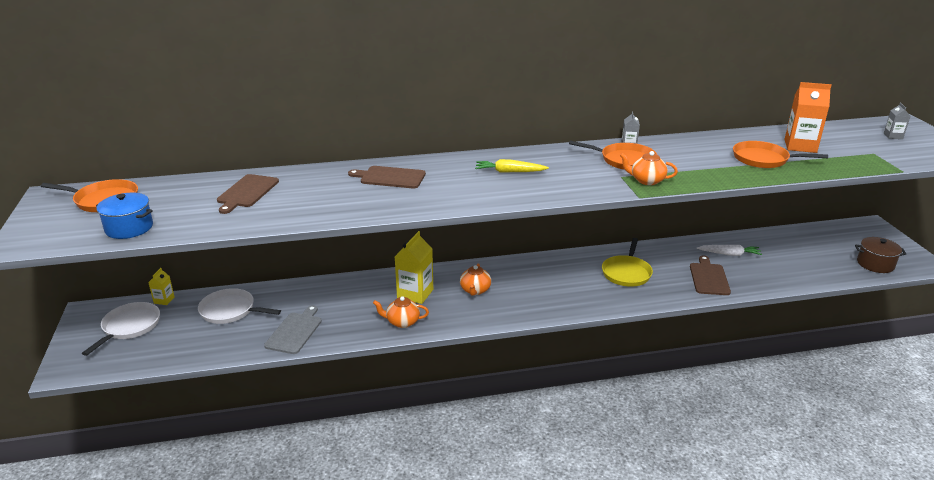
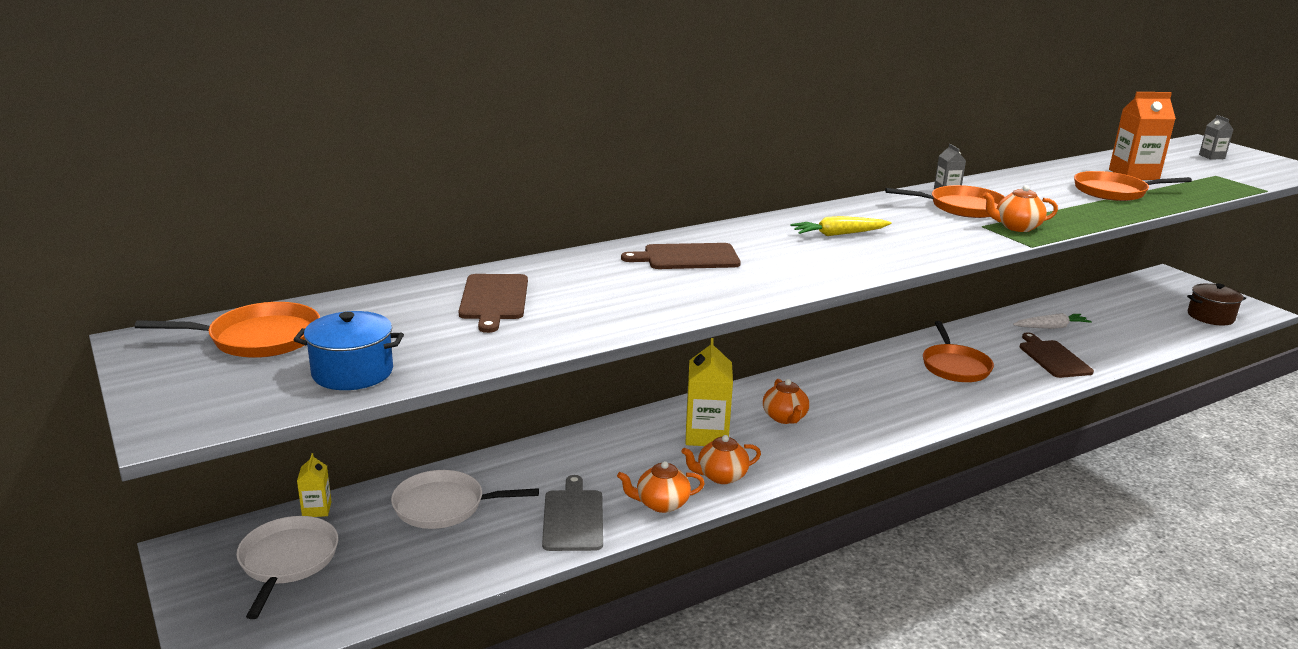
camera: 20 degrees left, 5 degrees down
yellow pan [602,238,653,287] -> orange pan [923,321,994,382]
none -> orange teapot [617,461,705,513]

